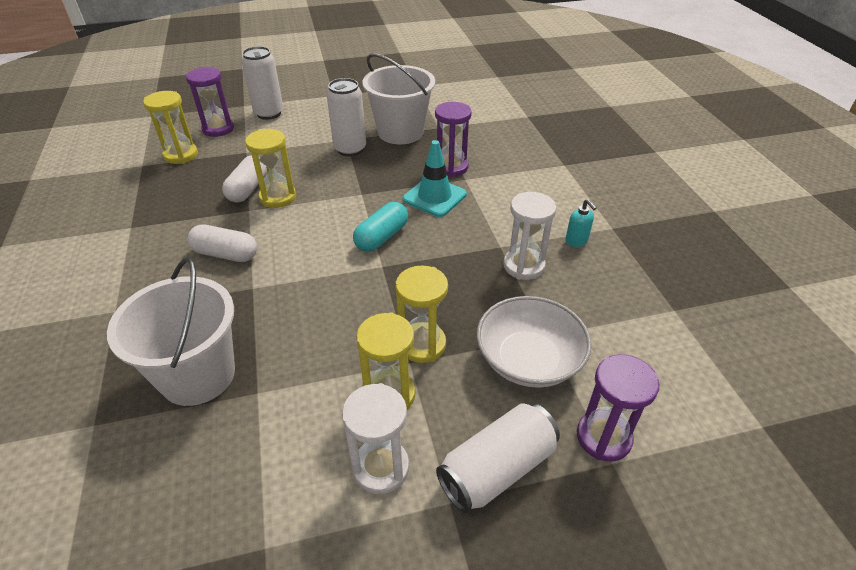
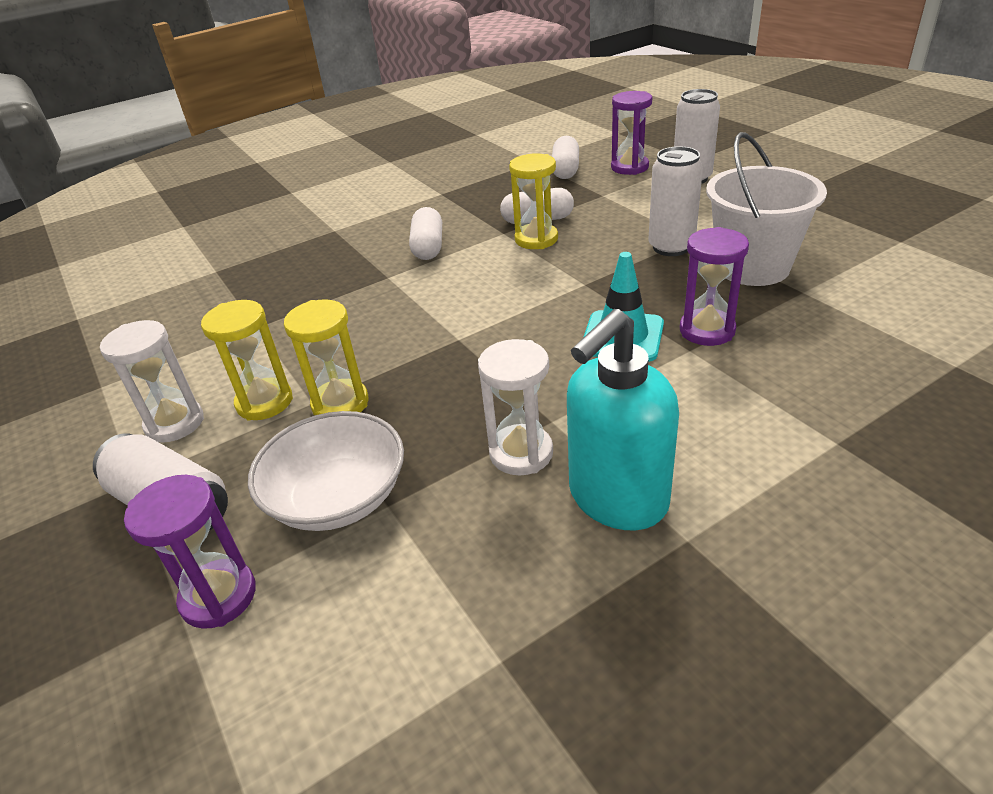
camera: 75 degrees right, 5 degrees down
white bucket [107,257,235,406] -> none
yellow hourglass [143,91,198,164] -> white capsule [552,136,579,179]
turquoise capsule [353,202,408,252] -> none
turquoise soap dispenser [565,199,597,247] -> turquoise soap dispenser [567,309,679,530], size x2.46

